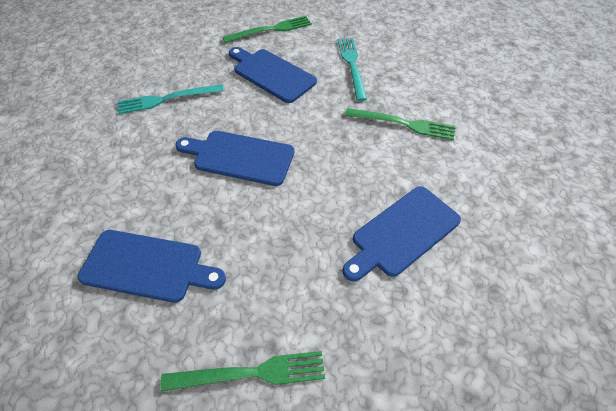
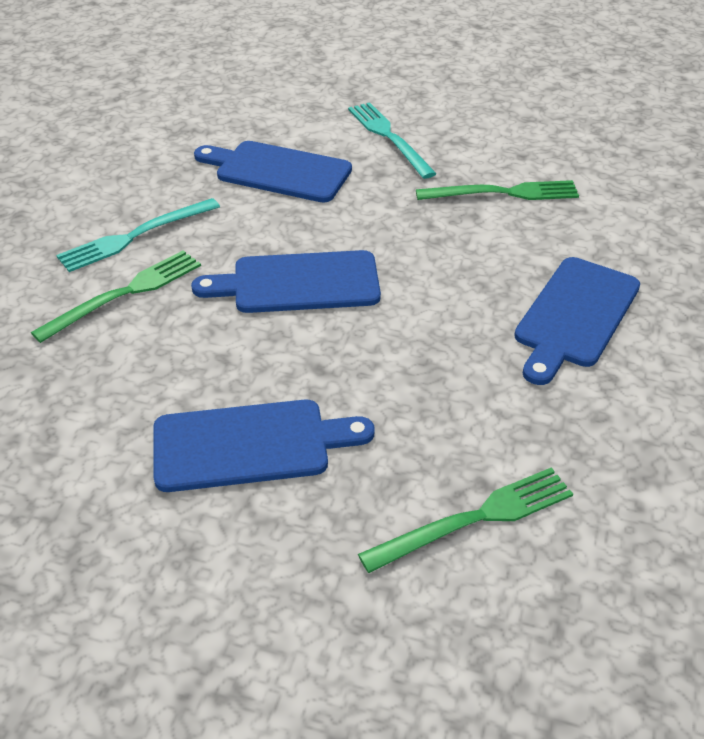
camera: 20 degrees left, 10 degrees down
green fork [222,16,312,43] -> green fork moved to [31,250,201,343]

